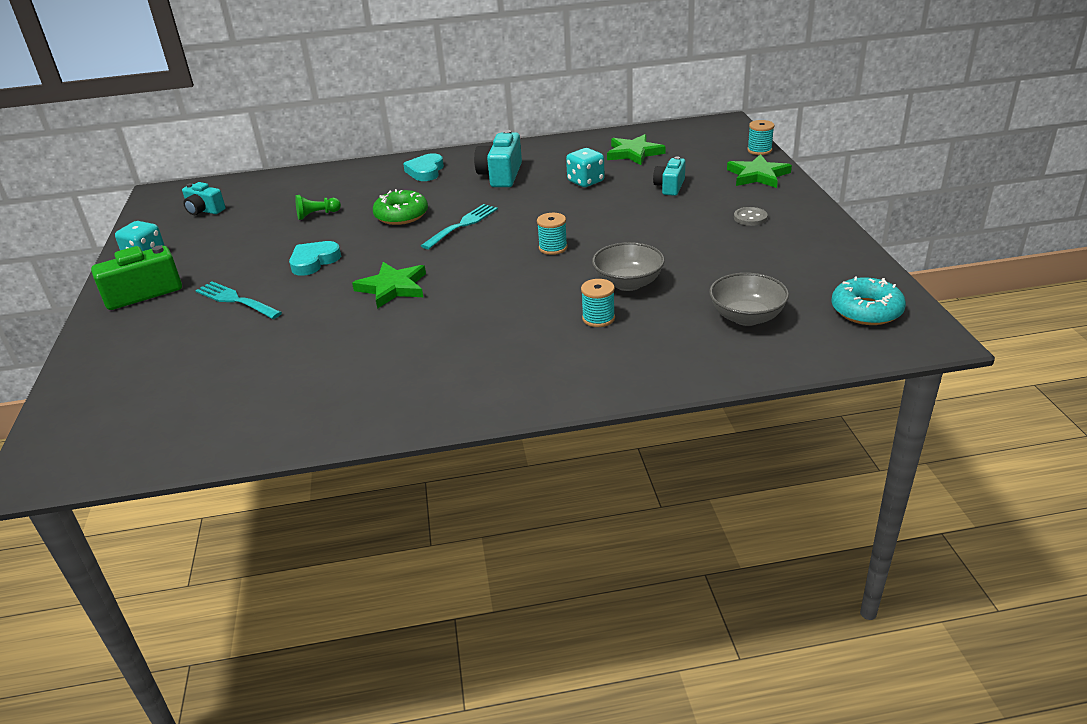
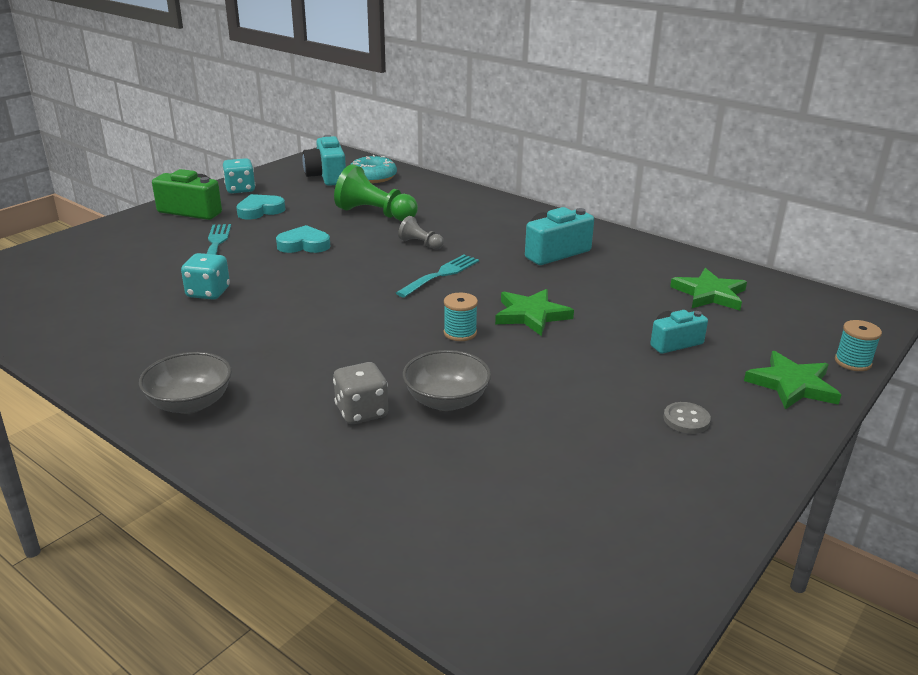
camera: 45 degrees right, 5 degrees down
turquoise camera [182,182,226,215] -> turquoise camera [303,135,346,186], size x1.56
green pawn [295,195,341,220] -> green pawn [334,164,418,221], size x1.92
green star [352,262,426,309] -> green star moved to [495,289,574,336]
green donut [373,189,428,225] -> grey pawn [398,216,444,249]
turquoise heart [403,153,444,181] -> turquoise heart moved to [236,194,285,220]
turquoise fork [421,204,498,249] -> turquoise fork turned 45 degrees counterclockwise [396,255,479,298]
turquoise dice [566,148,605,187] -> turquoise dice moved to [181,253,230,300]
turquoise spool [581,279,615,327] -> grey dice [333,362,388,424]
grey bowl [709,273,789,326] -> grey bowl moved to [139,352,232,414]
turquoise donut [831,276,906,325] -> turquoise donut moved to [350,155,397,183]

